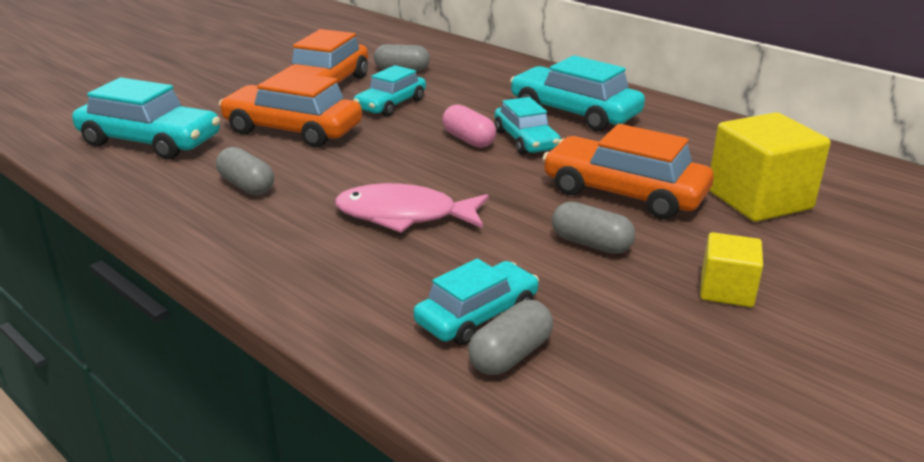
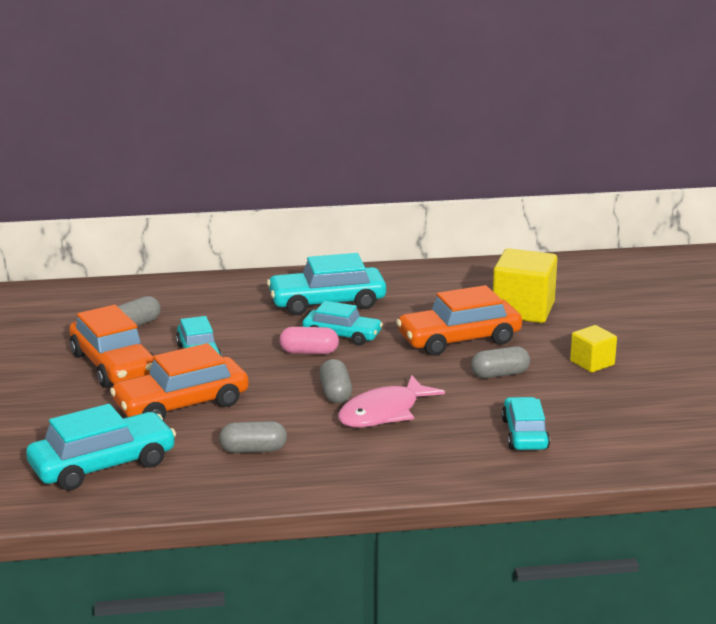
camera: 50 degrees left, 5 degrees down
grey capsule [468,300,553,375] -> grey capsule moved to [319,359,352,403]

